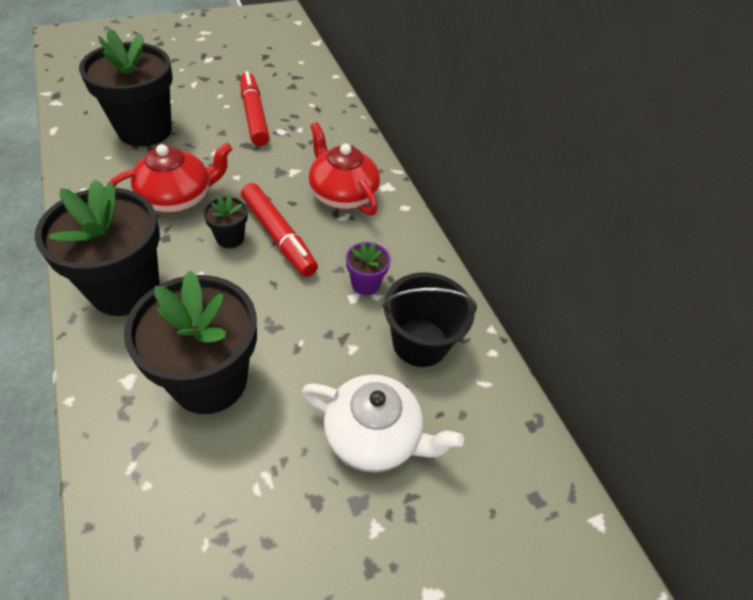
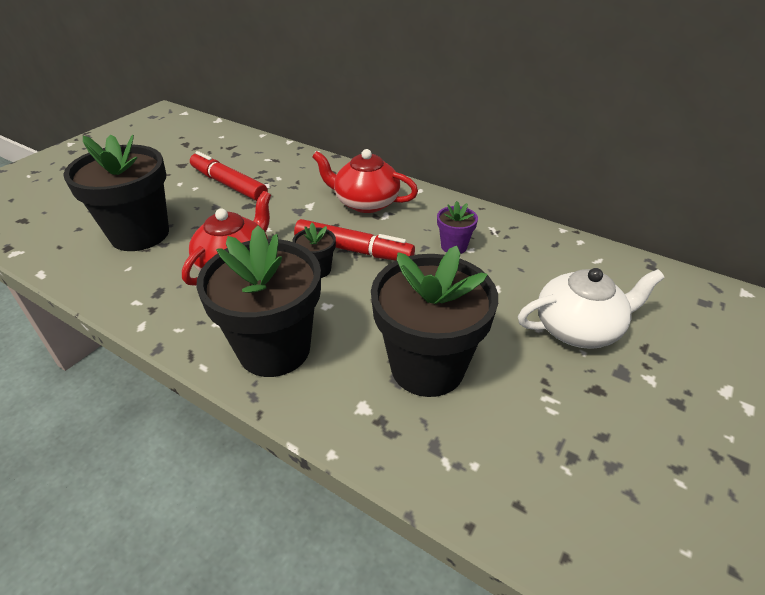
camera: 30 degrees left, 10 degrees down
black bucket [382,272,477,367] -> none

